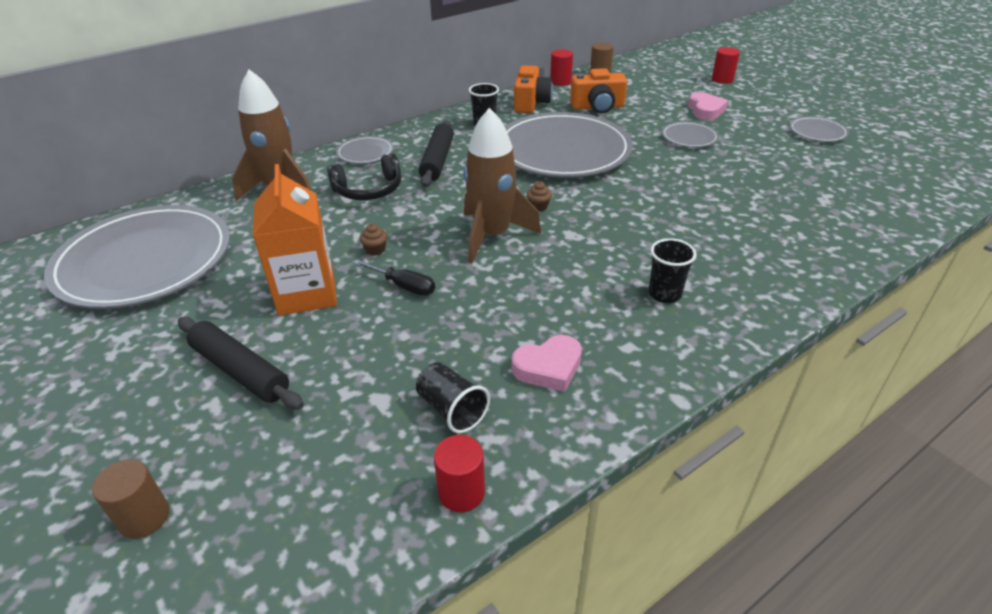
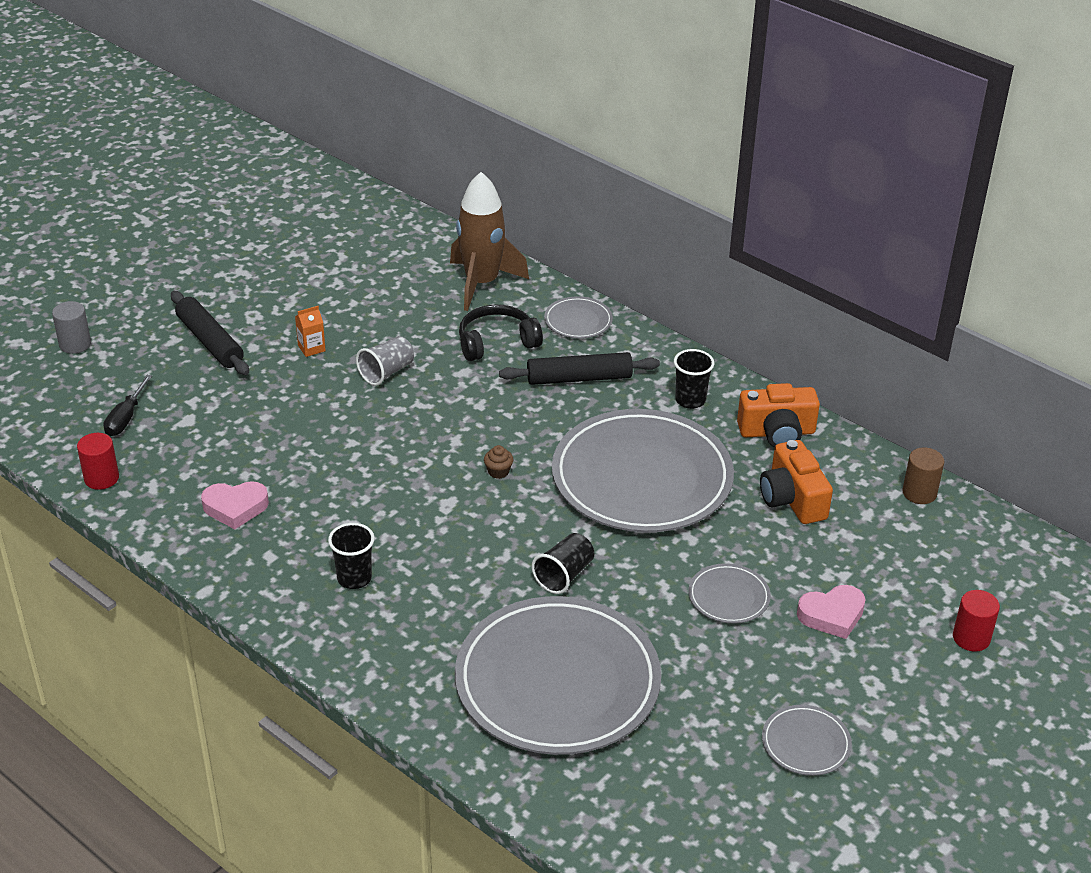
camera: 75 degrees right, 0 degrees up
grey plate [44,205,230,309] -> grey plate moved to [455,596,661,755]
brown cylinder [92,459,169,539] -> grey cylinder [52,301,91,354]
black rolling pin [178,317,304,410] -> black rolling pin turned 60 degrees counterclockwise [171,291,249,375]
orange carton [253,164,337,316] -> orange carton [295,306,326,357], size x0.41
black headphones [327,153,401,200] -> black headphones turned 105 degrees clockwise [459,305,543,361]
black screwdriver [354,260,435,295] -> black screwdriver moved to [103,375,152,436]
brown cupcake [360,223,387,256] -> grey cup [356,336,414,386]
black cup [416,362,490,433] -> black cup moved to [532,533,594,594]
brown rocket [464,108,541,263] -> none
pink heart [512,335,582,392] -> pink heart turned 60 degrees counterclockwise [201,481,269,529]
red cylinder [550,49,573,86] -> none

